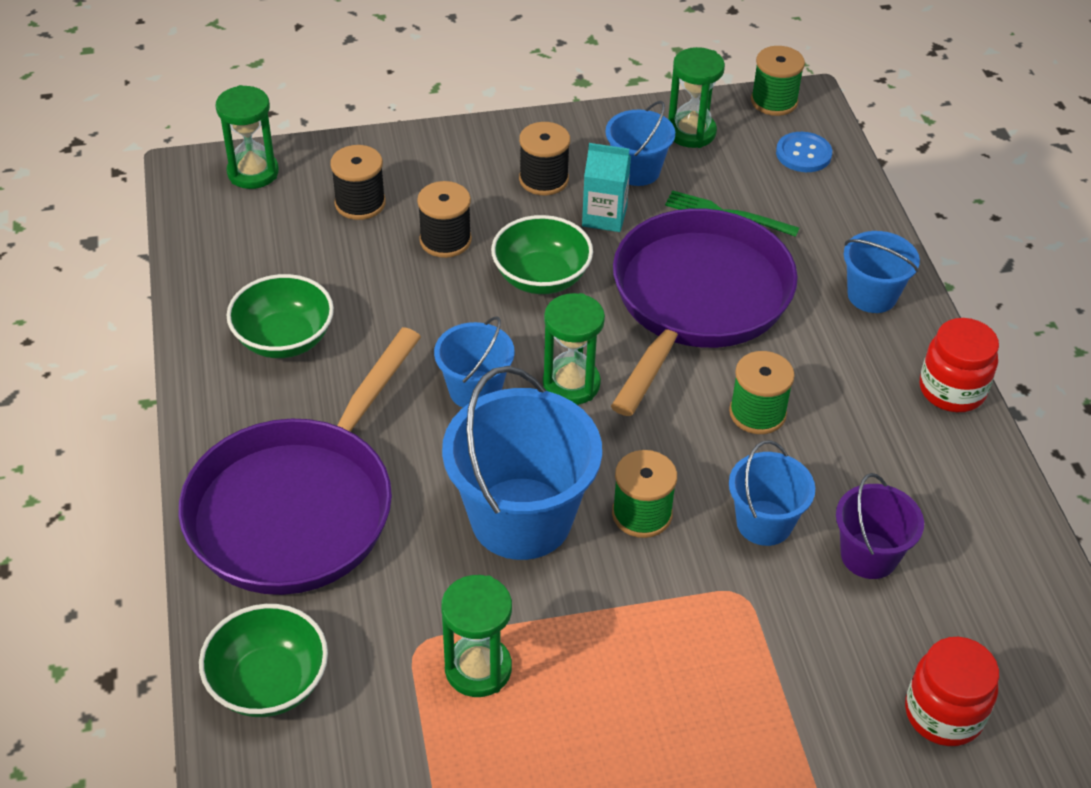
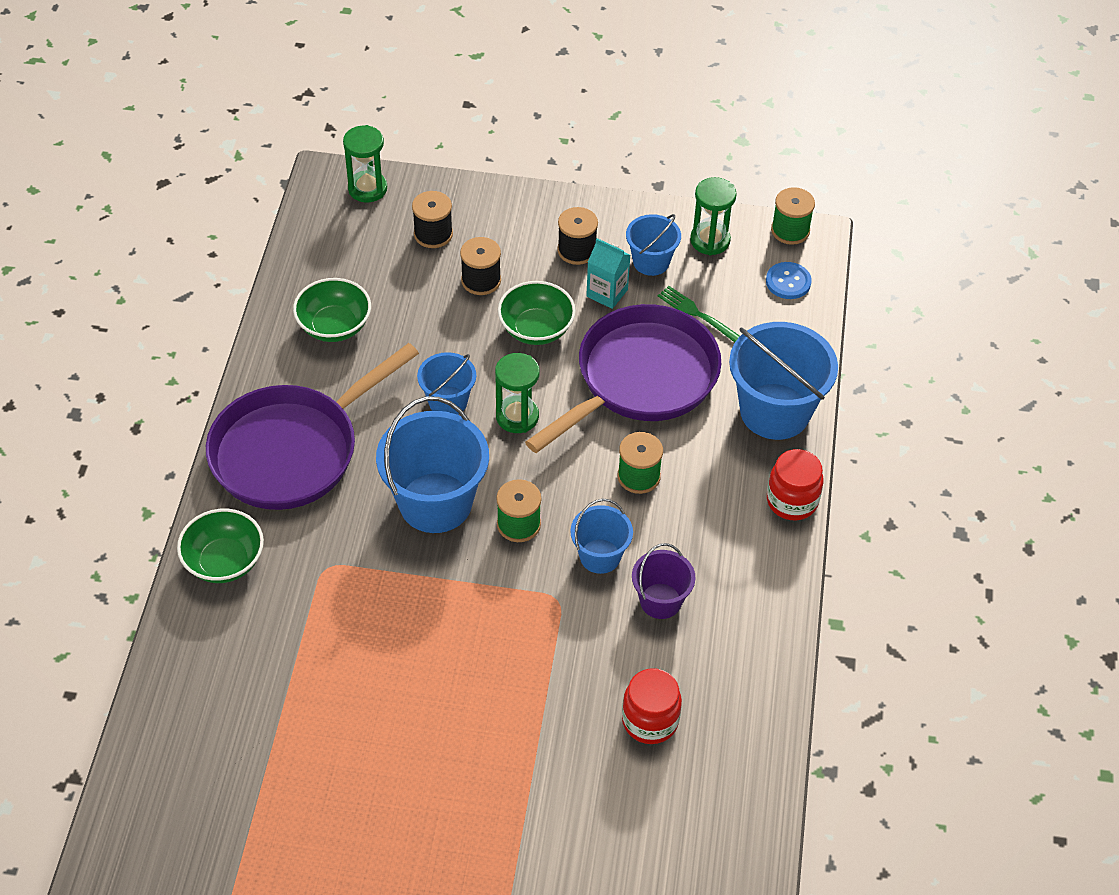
camera: 20 degrees right, 5 degrees up
green hourglass [441,575,512,697] -> none
blue bucket [843,231,920,313] -> blue bucket [729,322,838,440], size x1.81

